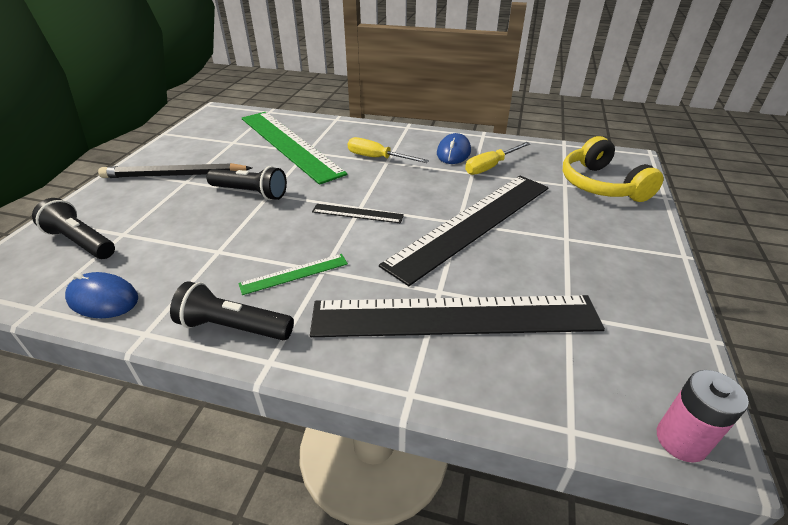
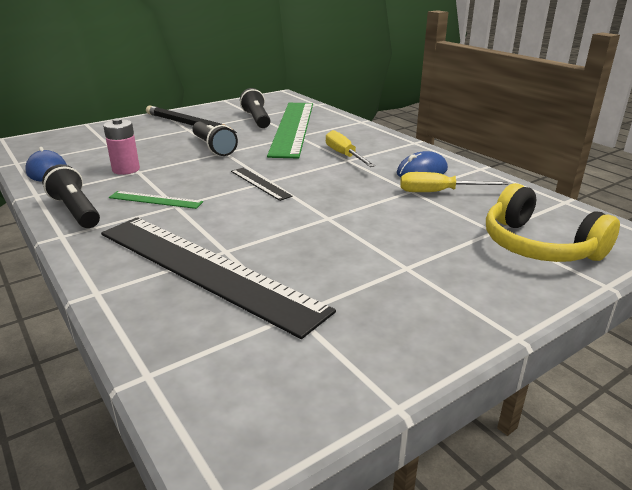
camera: 40 degrees right, 10 degrees down
black flashlight [32,198,115,259] -> black flashlight moved to [240,88,270,128]
black ruler [379,176,548,286] -> none
yellow headphones [563,136,664,202] -> yellow headphones turned 60 degrees counterclockwise [486,183,620,262]
pink battery [657,370,749,463] -> pink battery moved to [103,118,140,175]

